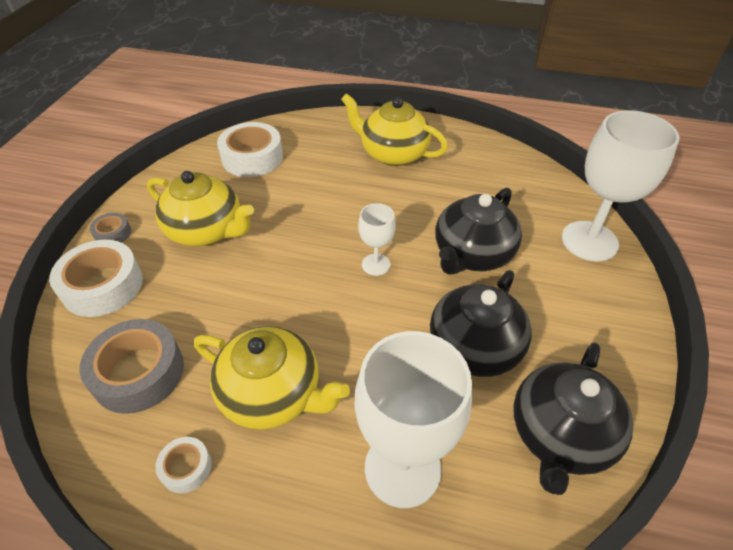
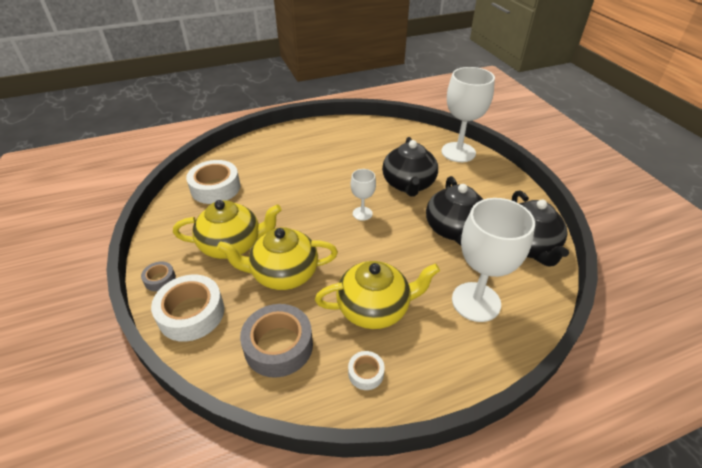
camera: 35 degrees left, 5 degrees down
yellow teapot [341,93,448,166] -> yellow teapot moved to [217,227,338,290]

